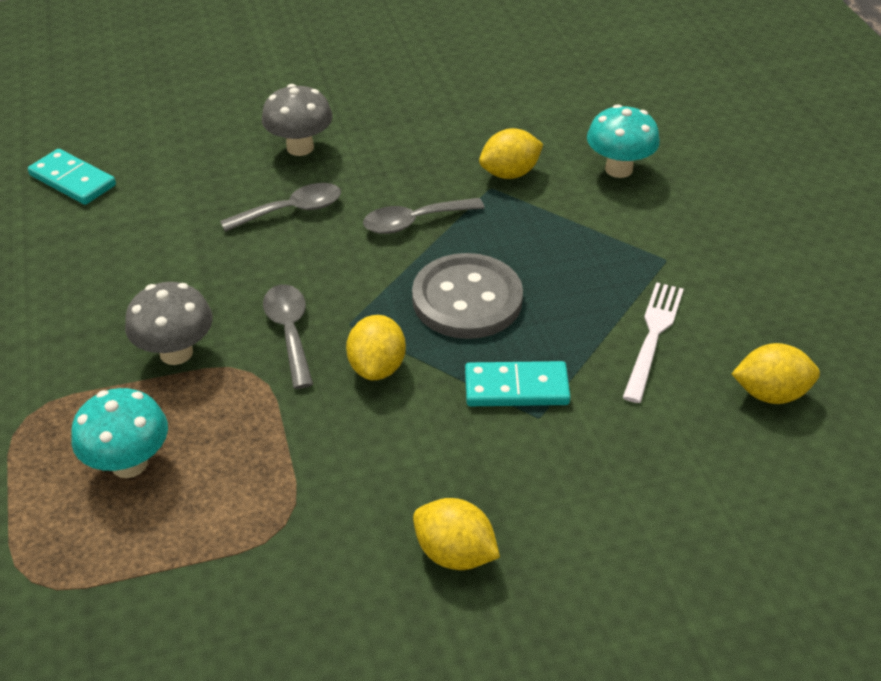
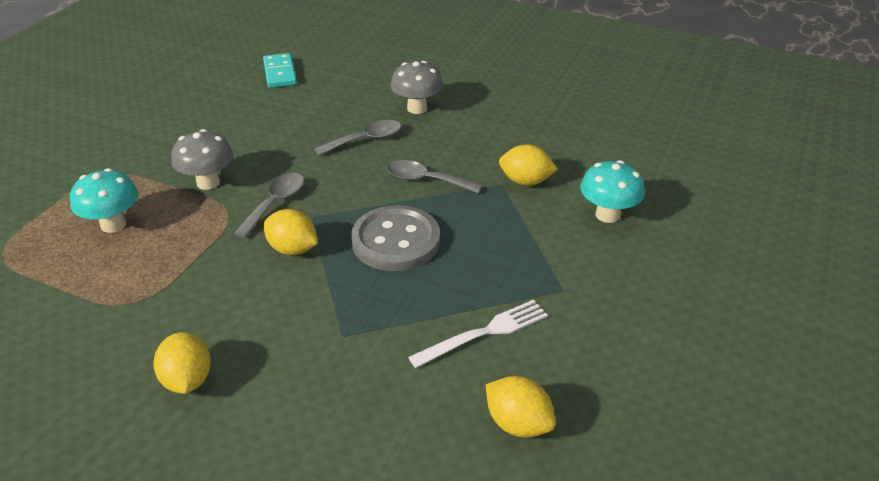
camera: 40 degrees right, 5 degrees down
grey spoon [220,183,341,232] -> grey spoon turned 45 degrees counterclockwise [314,120,401,156]
yellow lemon [346,315,406,380] -> yellow lemon turned 75 degrees clockwise [264,209,318,255]
turquoise domino [465,361,571,406] -> none

